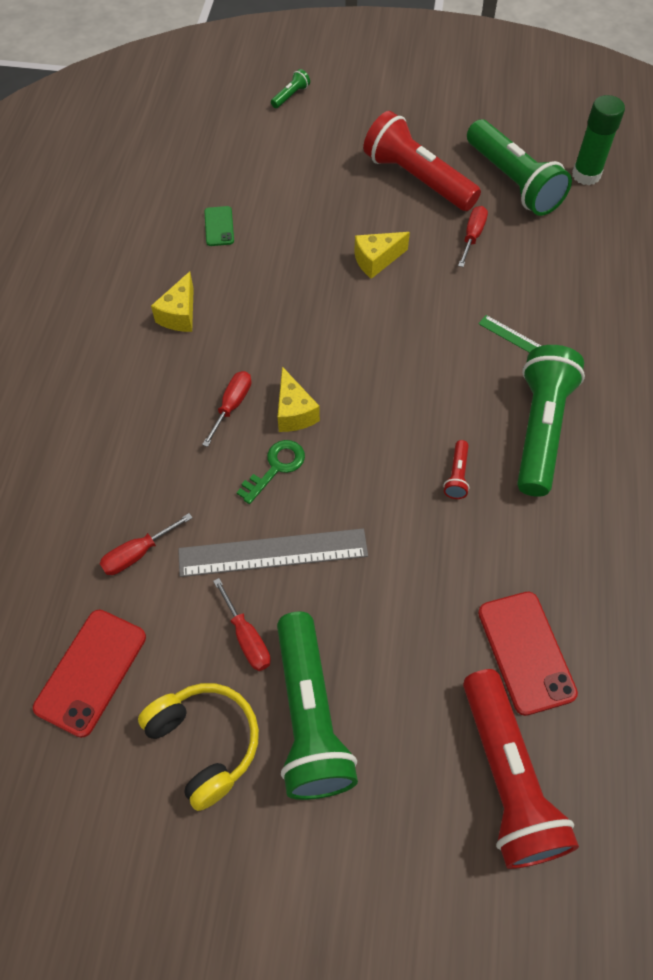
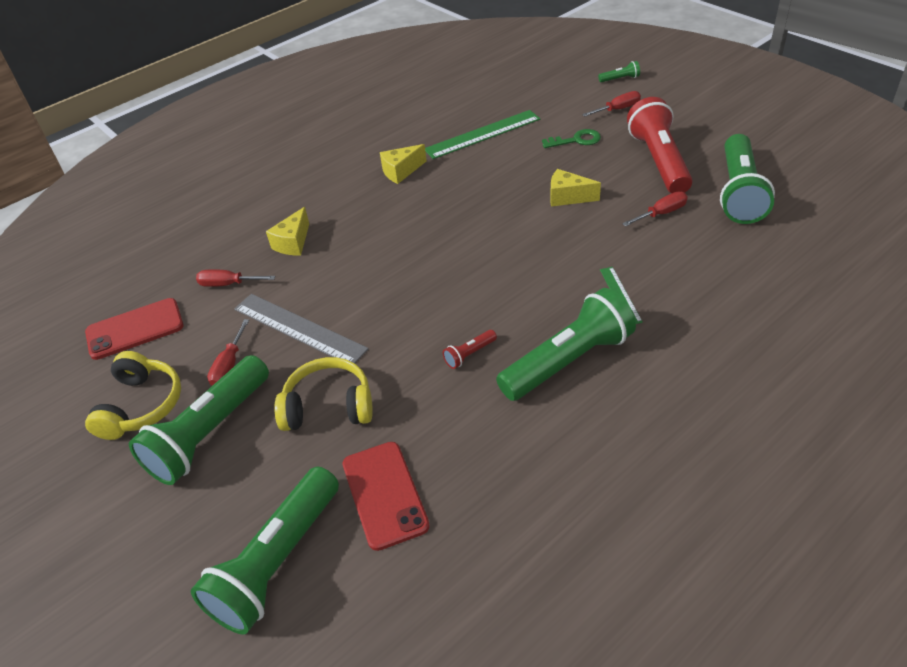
camera: 45 degrees right, 15 degrees down
red screwdriver [202,371,251,447] -> red screwdriver moved to [582,91,641,117]
green phone [204,206,234,246] -> green ruler [425,110,540,159]
green key [237,440,305,504] -> green key moved to [542,129,601,148]
yellow cheese [278,367,320,432] -> yellow cheese moved to [266,207,309,256]
red flashlight [463,669,579,869] -> green flashlight [191,467,339,635]
red phone [478,592,578,716] -> red phone turned 45 degrees counterclockwise [343,442,430,551]
green glue stick [572,95,625,185] -> none
none -> yellow headphones [274,357,373,431]

